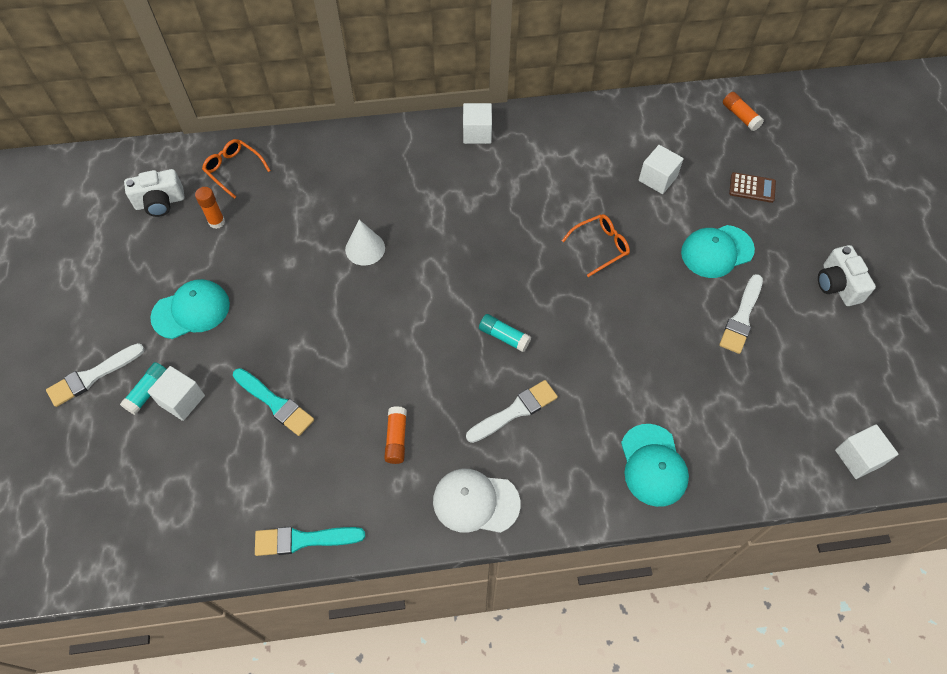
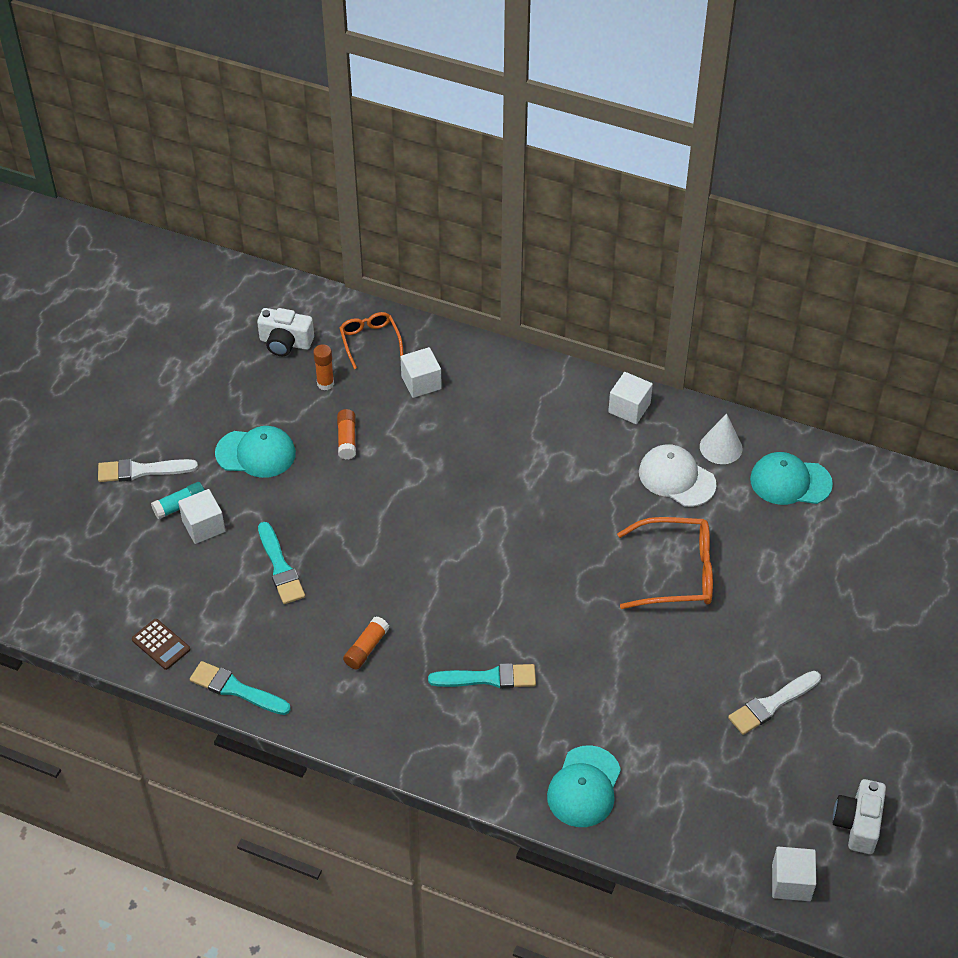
camera: 30 degrees right, 10 degrees down
white cone [345,220,385,266] -> white cone moved to [700,414,743,464]
white cap [433,469,521,533] -> white cap moved to [639,444,717,507]
white brush [466,380,558,443] -> turquoise brush [428,663,536,689]
turquoise glue stick [479,314,531,352] -> none
orange glasses [562,214,630,277] -> orange glasses [617,517,713,609], size x1.65
white cube [639,145,684,194] -> white cube moved to [400,347,442,398]
turquoise cap [681,225,755,278] -> turquoise cap moved to [750,452,833,505]
orange glue stick [723,92,764,131] -> orange glue stick moved to [337,409,356,459]
brown calculator [729,172,776,203] -> brown calculator moved to [132,619,190,670]
white camera [818,245,876,306] -> white camera moved to [833,779,886,854]

